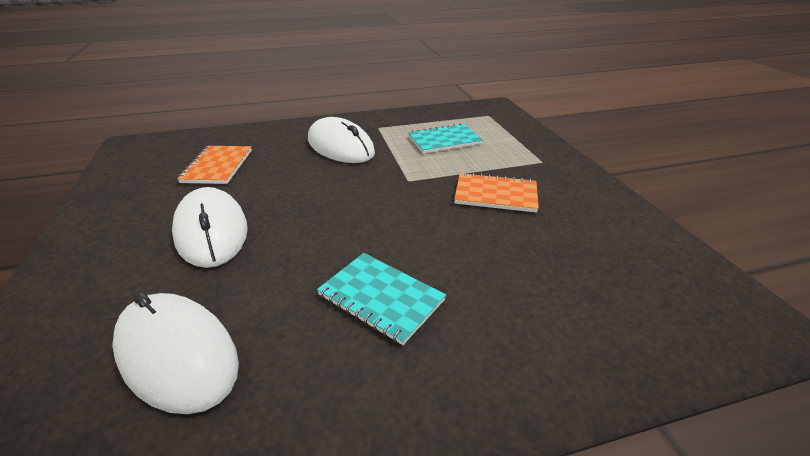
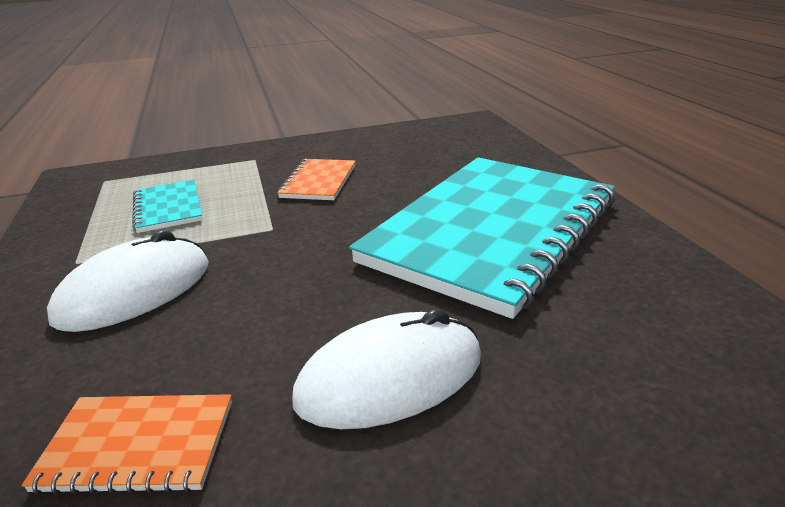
camera: 90 degrees left, 5 degrees down
white mouse [112,292,239,414] -> none
turquoise notebook [317,253,446,345] -> turquoise notebook [349,157,615,319], size x2.41

